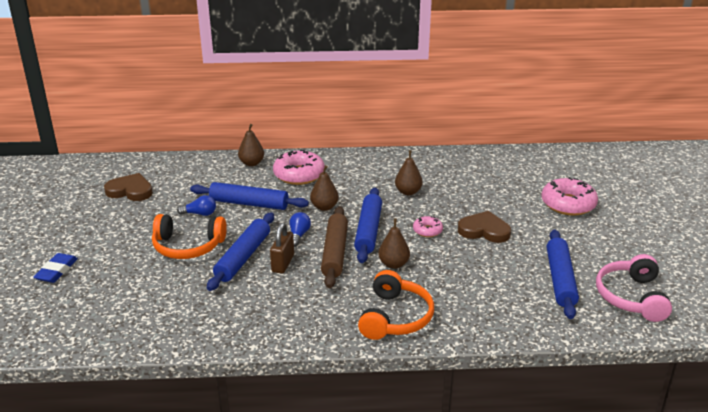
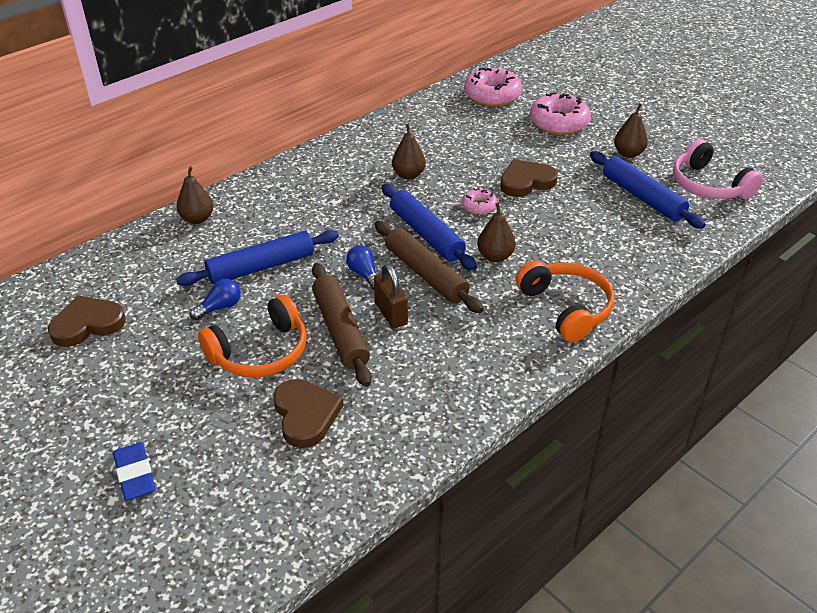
camera: 40 degrees left, 10 degrees up
blue rolling pin [207,212,274,291] -> brown rolling pin [312,263,372,387]
pink donut [273,150,325,185] -> pink donut moved to [464,68,522,107]
brown pear [310,165,339,211] -> brown pear moved to [614,104,648,158]
none -> brown heart [273,379,343,448]

